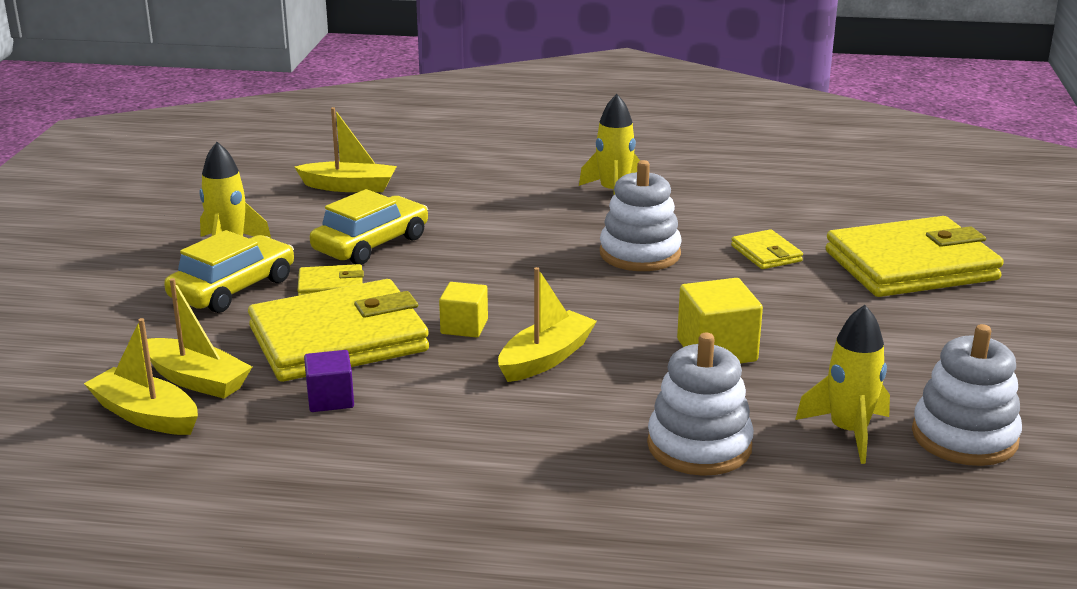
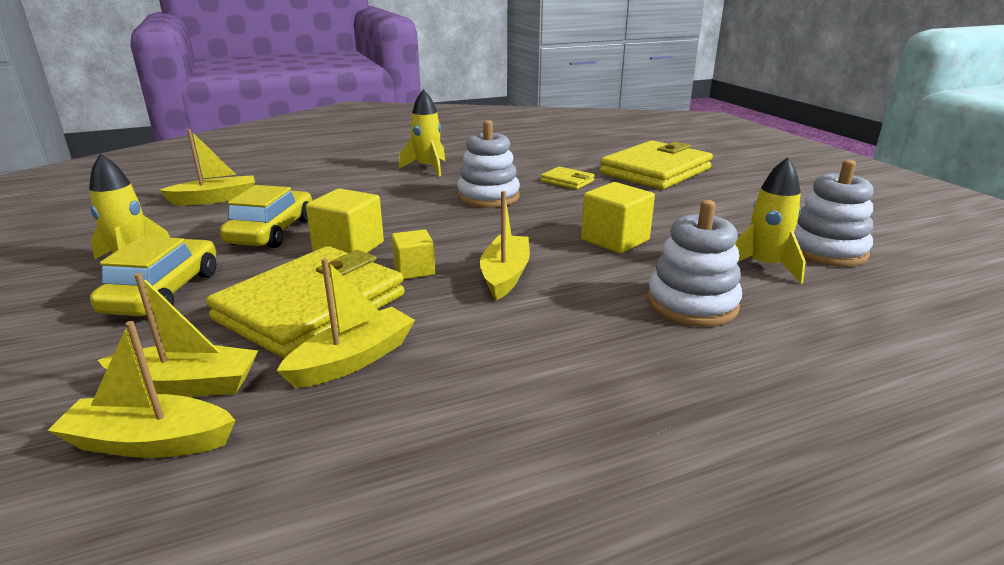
camera: 30 degrees left, 0 degrees up
yellow wallet [297,264,364,296] -> none
purple cube [304,350,354,412] -> yellow boat [277,258,415,388]
none -> yellow cube [306,188,384,253]

